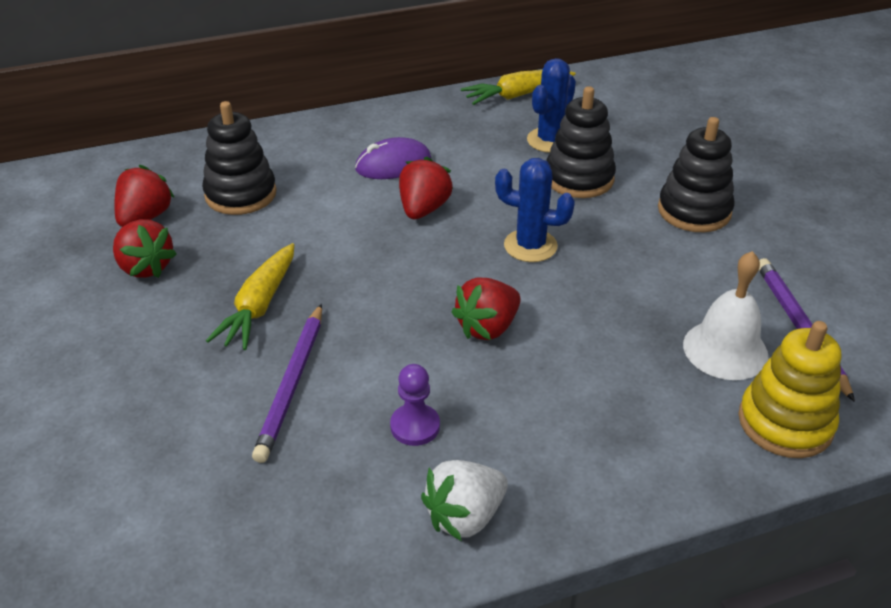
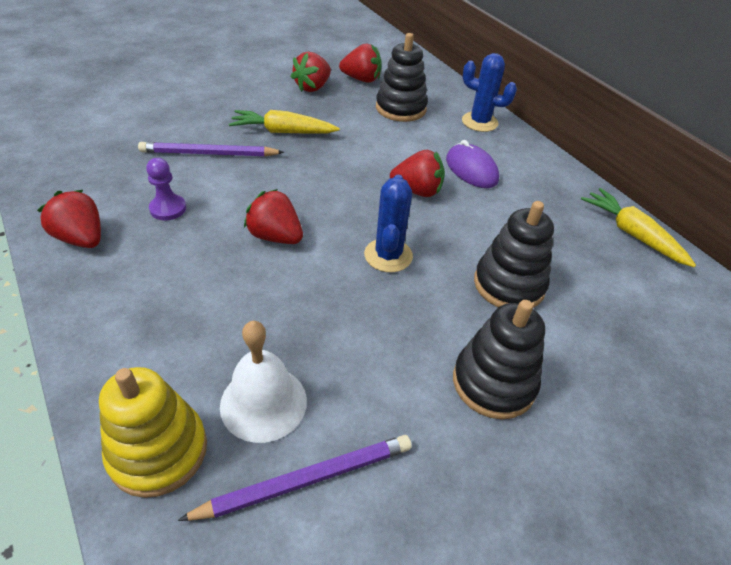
camera: 75 degrees right, 5 degrees up
white strawberry [421,460,508,541] -> red strawberry [37,190,101,248]
blue cactus [527,58,576,153] -> blue cactus moved to [462,53,517,132]

